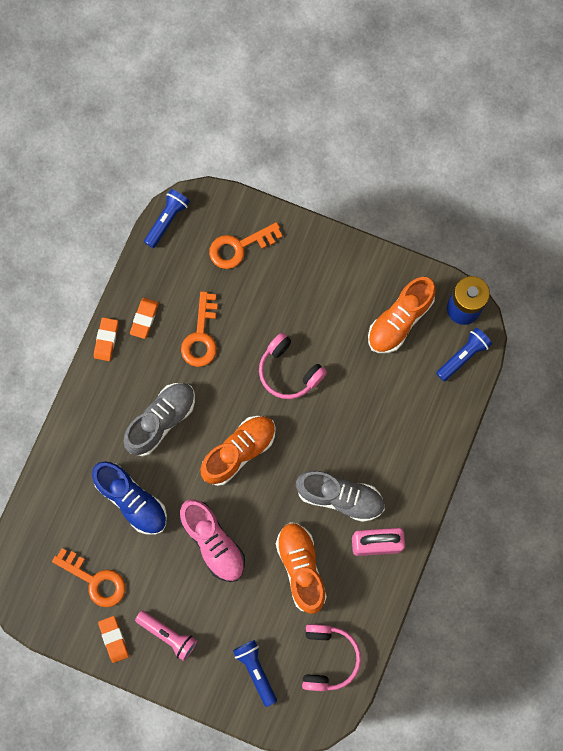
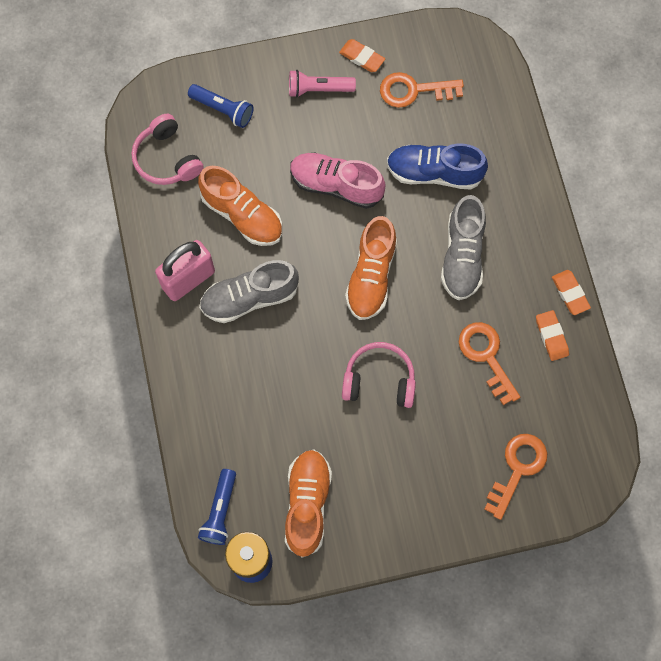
camera: 145 degrees right, 5 degrees down
blue flashlight [144,189,190,248] -> none

